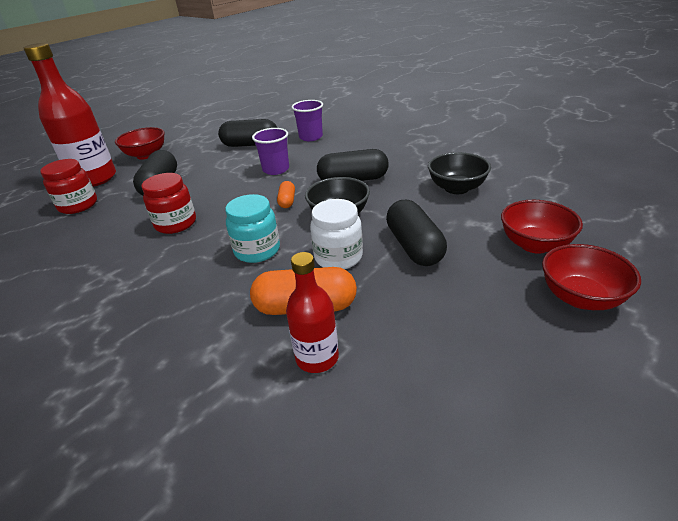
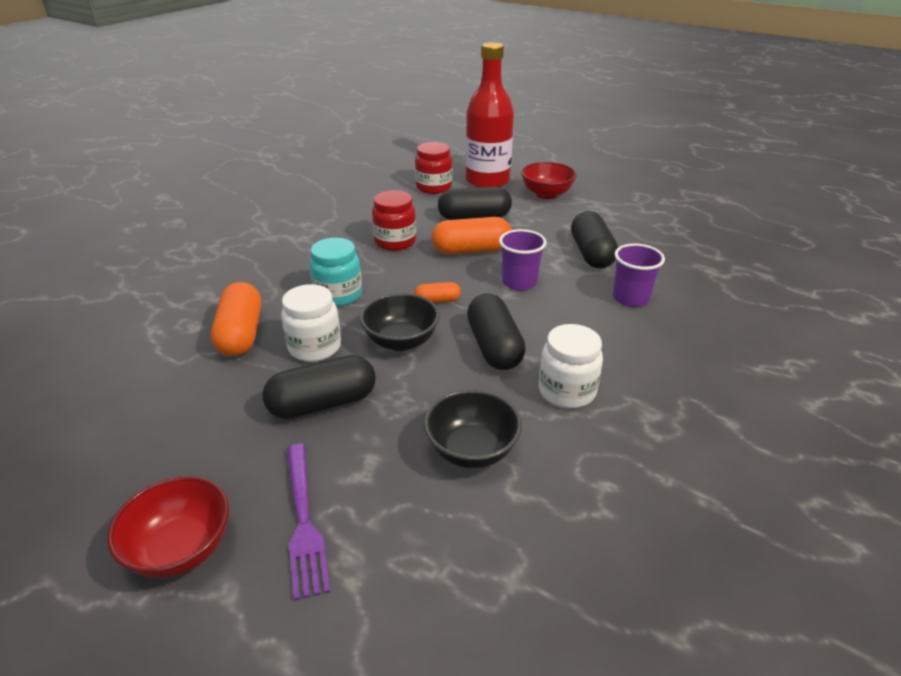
camera: 80 degrees right, 0 degrees up
red bottle [286,252,339,373] -> none
red bowl [501,200,583,254] -> purple fork [287,444,330,601]
none -> orange capsule [431,217,511,254]
none -> white jar [539,324,603,409]

